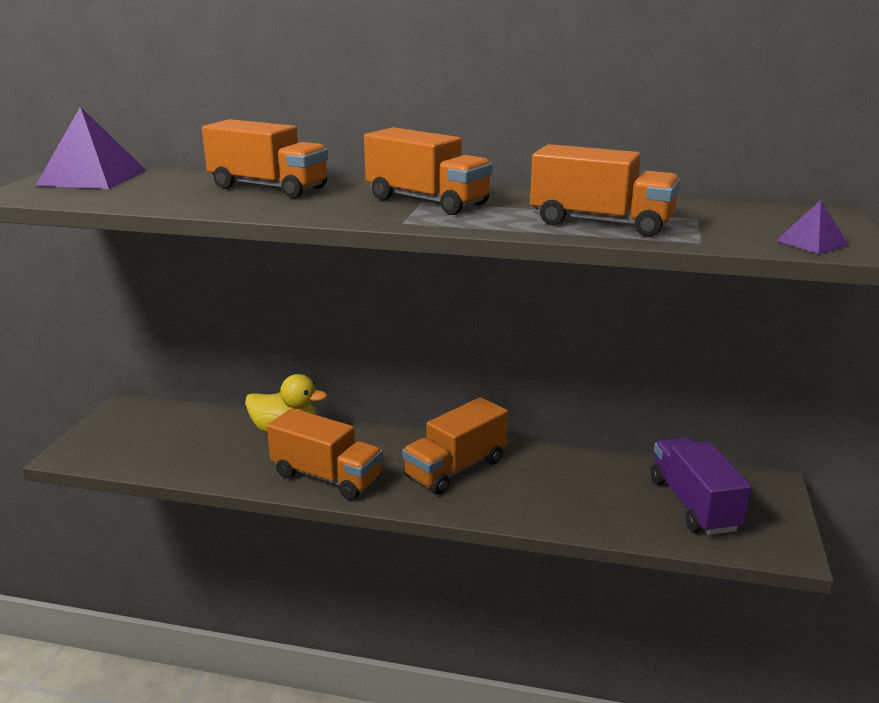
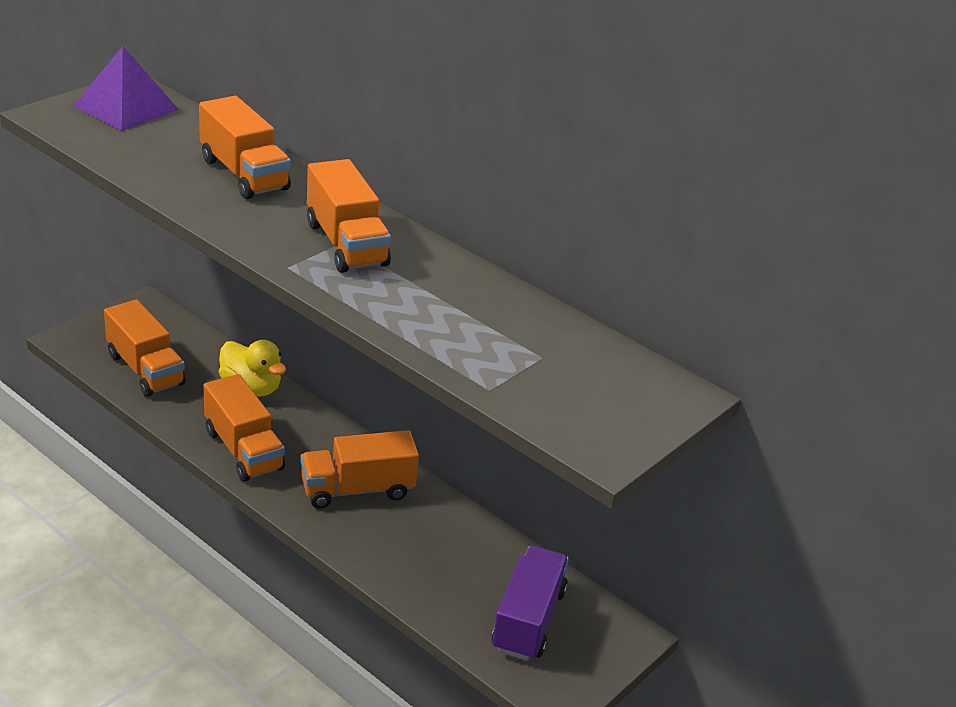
camera: 25 degrees right, 10 degrees up
orange truck [530,144,680,237] -> orange truck moved to [104,299,186,397]
purple pyramid [776,200,849,254] -> none

